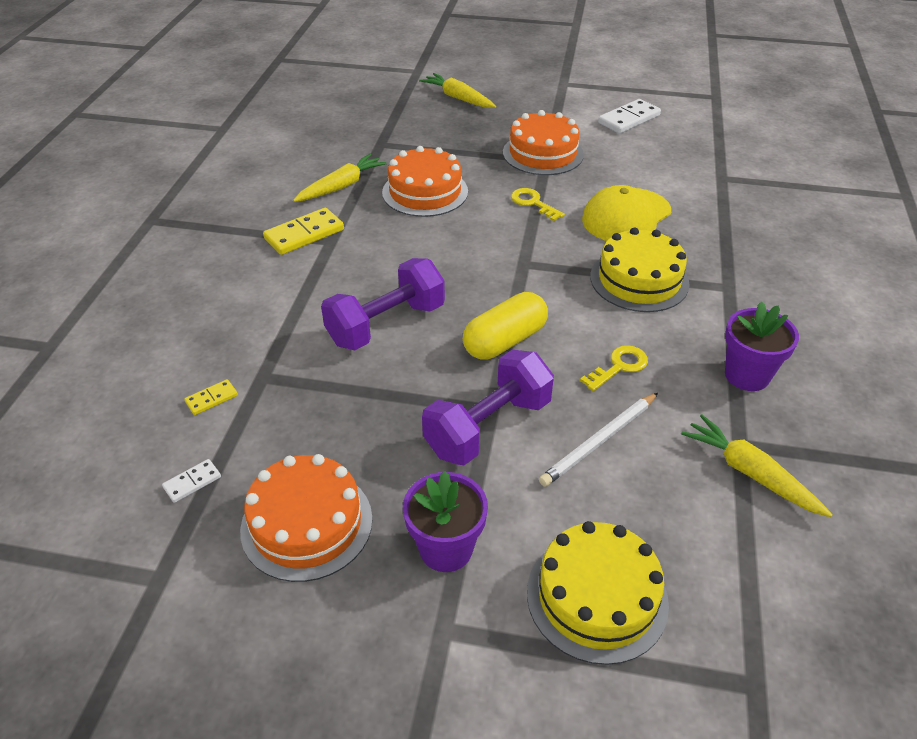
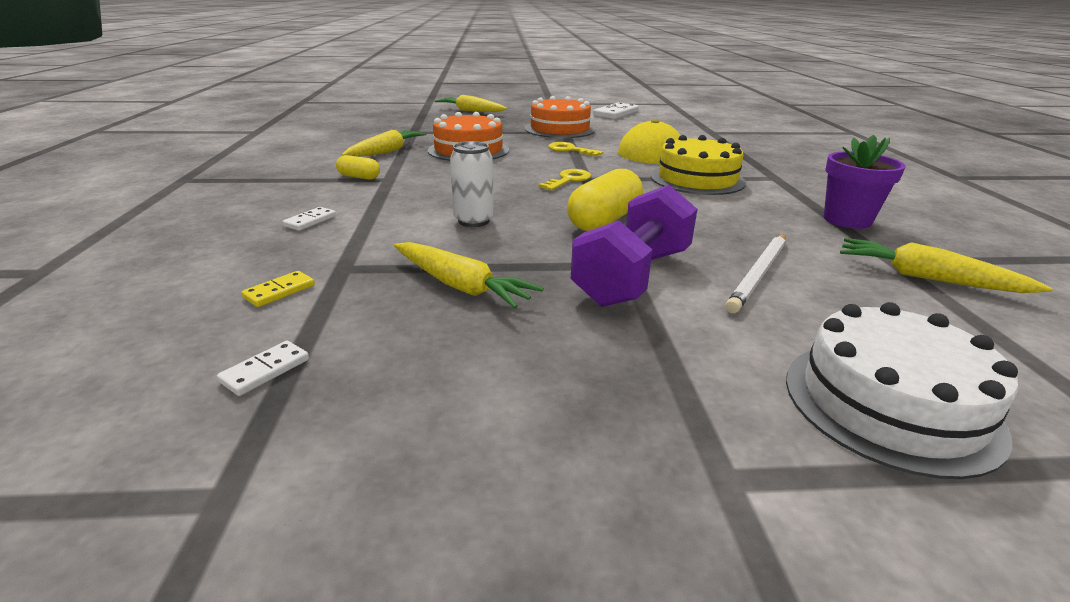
camera: 15 degrees left, 15 degrees down
orange cake [240,454,373,582] -> none
yellow domino [263,208,344,255] -> yellow capsule [336,155,380,179]
purple dumbbell [321,258,445,350] -> white can [450,141,494,227]
purple flower pot [403,471,488,572] -> none
yellow cake [527,521,669,665] -> white cake [786,302,1018,479]
yellow key [580,345,648,391] -> yellow key moved to [539,169,591,191]
none -> white domino [282,207,336,231]
none -> yellow carrot [394,242,544,308]

